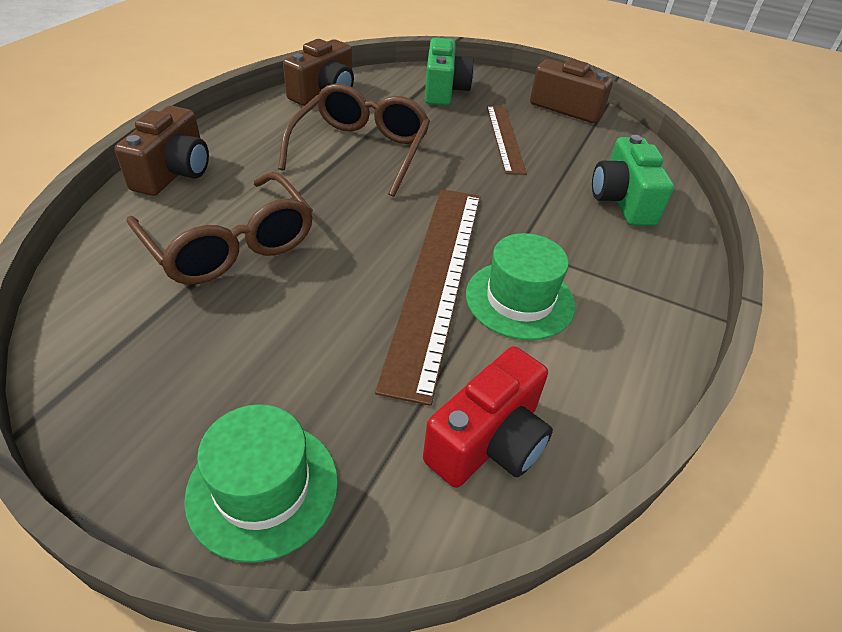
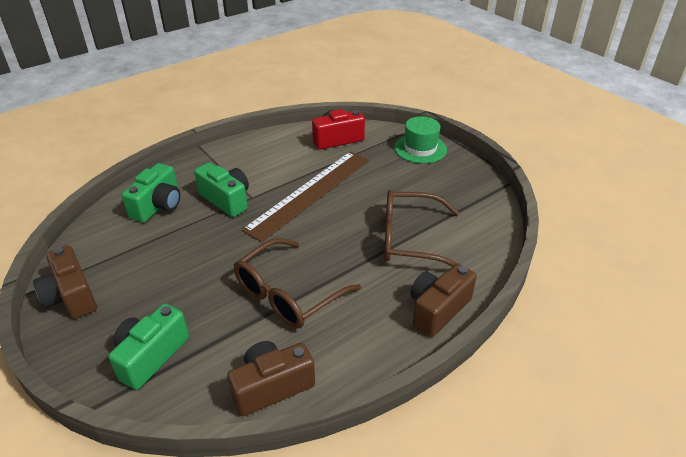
camera: 150 degrees left, 5 degrees down
brown glasses [126,172,313,285] -> brown glasses turned 75 degrees counterclockwise [384,190,459,267]
green hat [466,233,575,340] -> none
brown ruler [487,106,527,175] -> none
none -> green camera [194,162,249,217]

